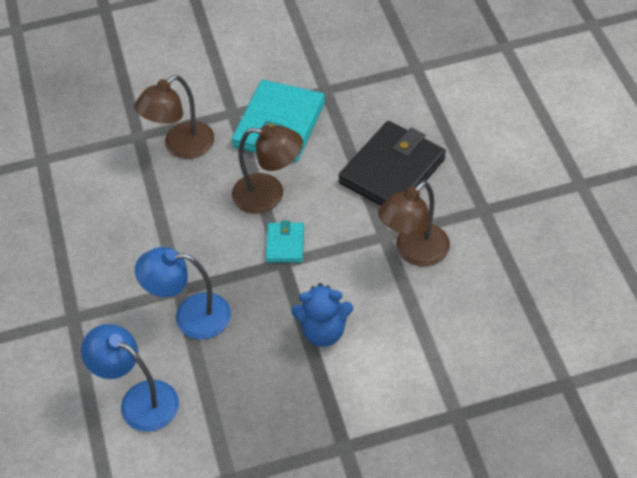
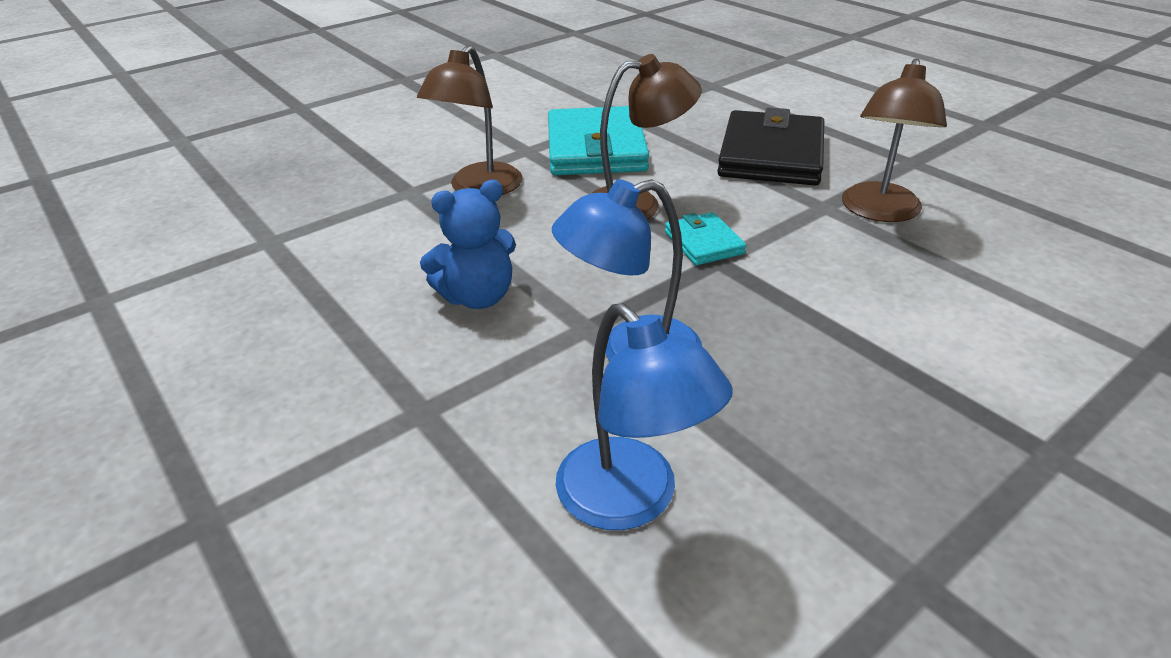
camera: 25 degrees left, 15 degrees down
blue lamp [81,324,179,432] -> blue lamp turned 135 degrees counterclockwise [556,303,733,530]
blue teddy bear [291,283,353,347] -> blue teddy bear moved to [420,180,516,309]

